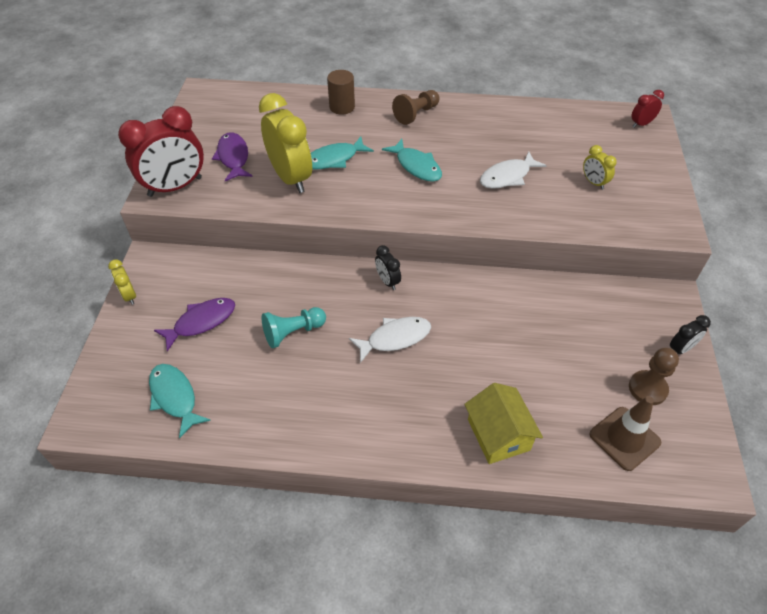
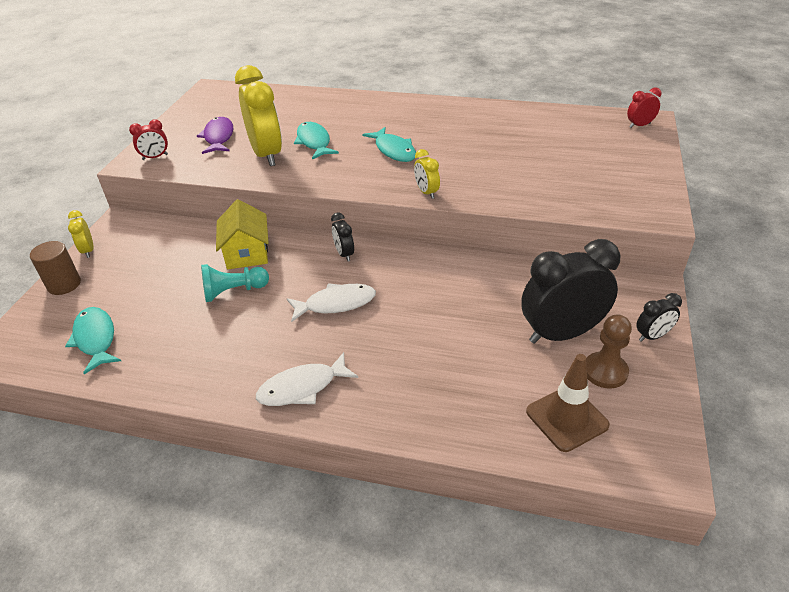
camera: 10 degrees right, 10 degrees down
red clock [118,106,204,197] -> red clock [129,119,168,160], size x0.47
purple fish [154,298,235,352] -> none
turquoise fish [311,136,374,169] -> turquoise fish turned 90 degrees clockwise [294,122,339,159]
brown cylinder [327,70,355,115] -> brown cylinder moved to [30,241,81,295]
brown pawn [392,90,439,125] -> none
yellow house [464,383,543,464] -> yellow house moved to [216,199,269,269]
white fish [480,151,547,189] -> white fish moved to [256,352,358,406]
yellow clock [583,145,617,190] -> yellow clock moved to [414,149,440,199]
none -> black clock [521,239,620,344]

